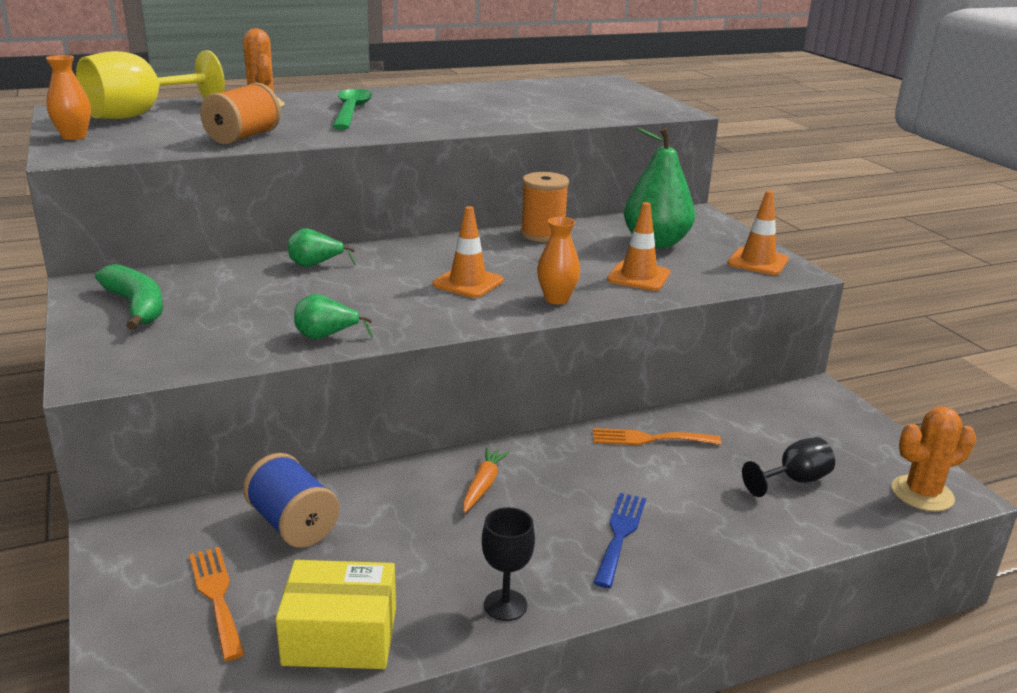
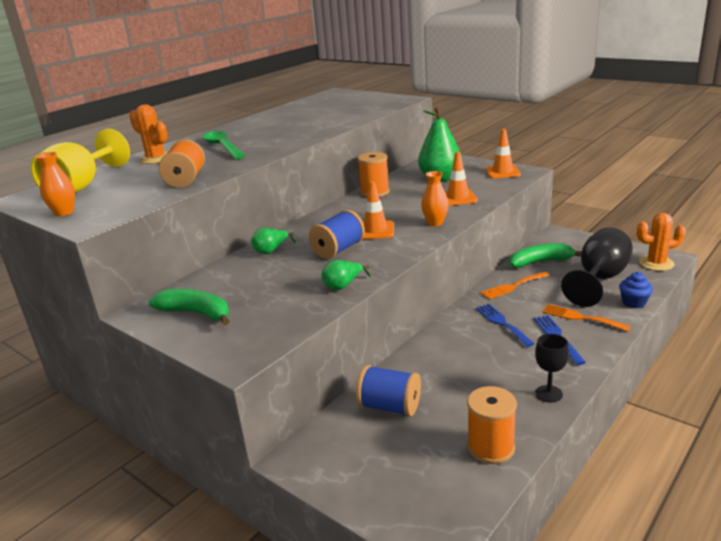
camera: 25 degrees left, 0 degrees up
orange fork [189,547,245,661] -> orange fork moved to [542,304,631,332]
yellow box [276,560,396,669] -> orange spool [467,386,517,464]
orange carrot [463,447,510,513] -> none
black goblet [742,437,835,497] -> black goblet [561,228,633,307], size x1.88
orange cactus [892,407,976,511] -> orange cactus turned 45 degrees clockwise [637,213,686,271]
none -> blue spool [309,210,365,259]
none -> blue fork [476,304,535,347]
none -> green banana [510,243,581,268]
none -> blue cupcake [619,272,653,308]

